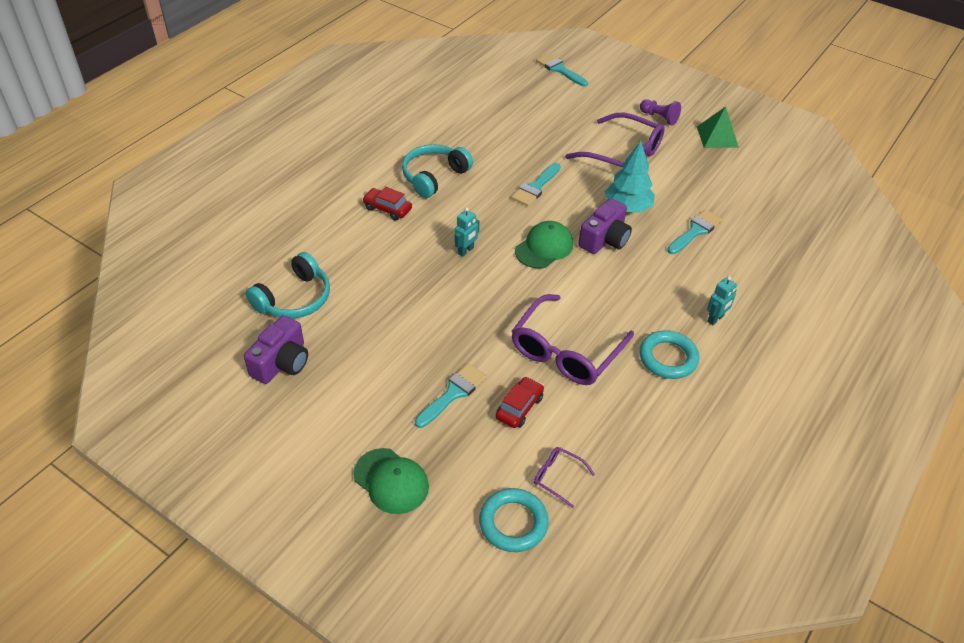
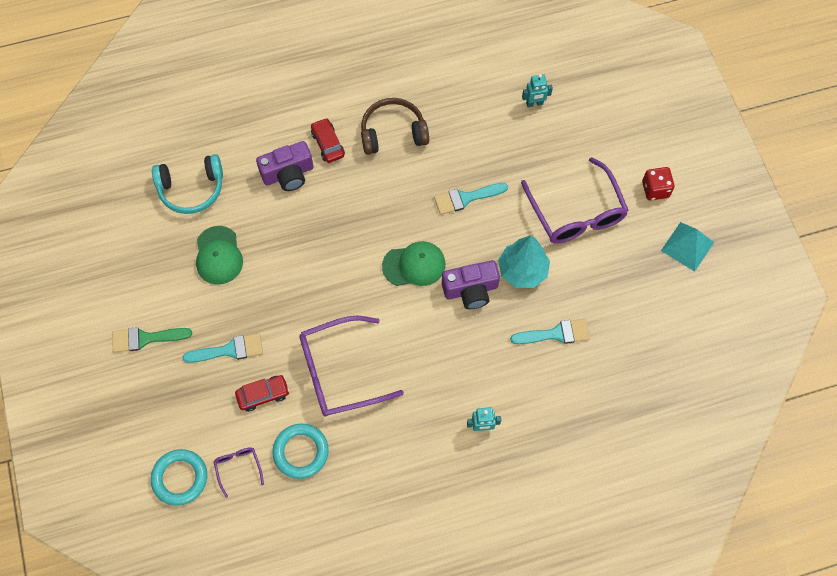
camera: 40 degrees right, 20 degrees up
purple camera [244,315,308,384] -> purple camera moved to [256,141,313,191]
green cap [353,448,429,514] -> green cap moved to [196,226,243,285]
turquoise headphones [402,144,473,198] -> brown headphones [361,98,429,155]
turquoise robot [454,207,479,257] -> turquoise robot moved to [522,74,553,107]
turquoise brush [536,53,588,87] -> none
turquoise ring [639,330,699,379] -> turquoise ring moved to [272,424,329,479]
purple pawn [640,99,681,125] -> red dice [642,167,675,200]
green pyramid [697,107,739,148] -> turquoise pyramid [661,222,714,272]
none -> green brush [112,327,192,353]

